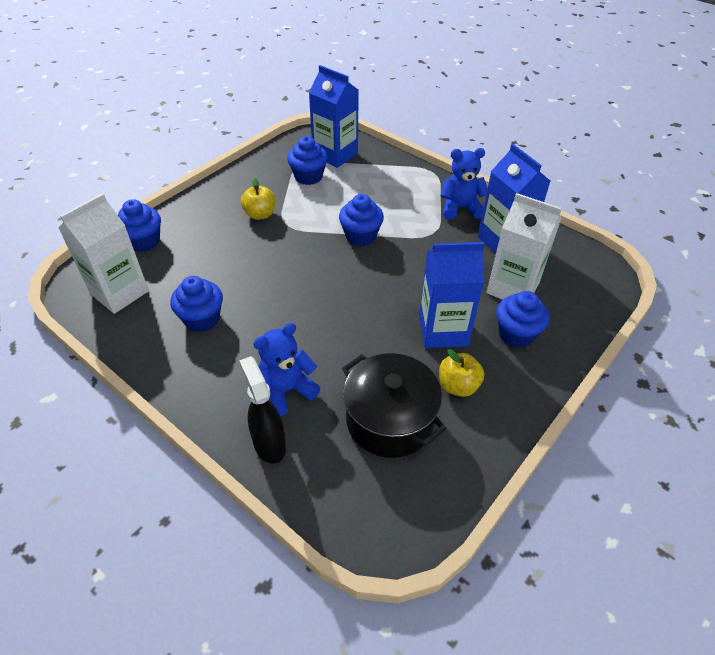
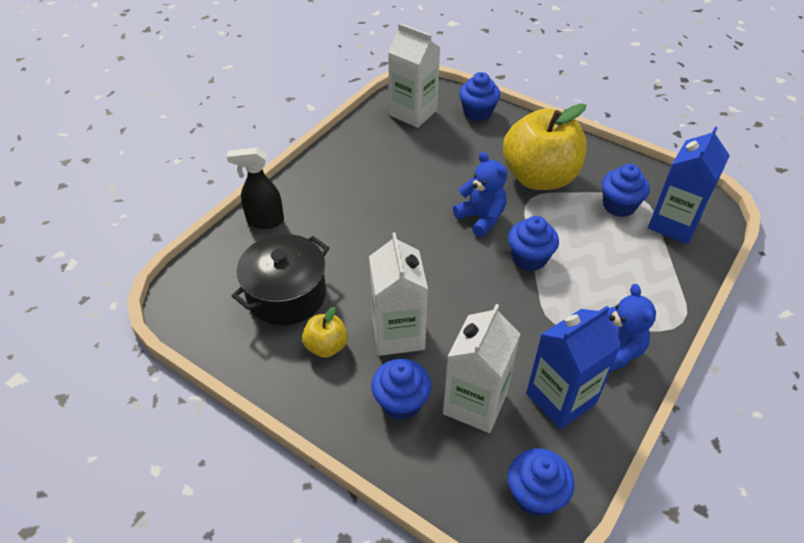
camera: 85 degrees right, 0 degrees up
blue cupcake [171,276,223,332] -> blue cupcake moved to [508,448,574,517]
black spray bottle [239,356,286,464] -> black spray bottle turned 150 degrees counterclockwise [227,148,284,229]
yellow apple [241,177,276,220] -> yellow apple [503,104,587,190], size x2.23
blue teddy bear [253,323,321,416] -> blue teddy bear moved to [453,152,507,237]
blue carton [419,242,484,348] -> white carton [369,232,428,356]

